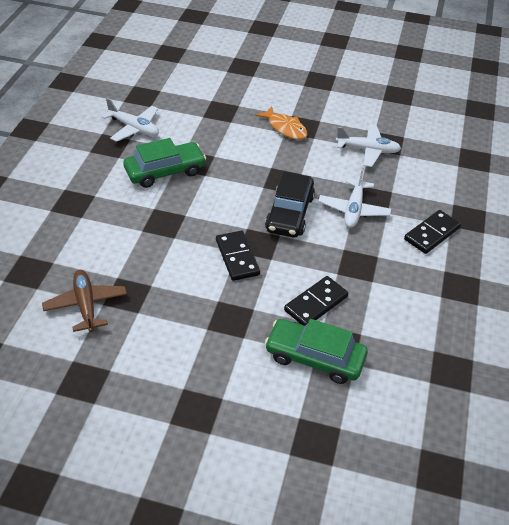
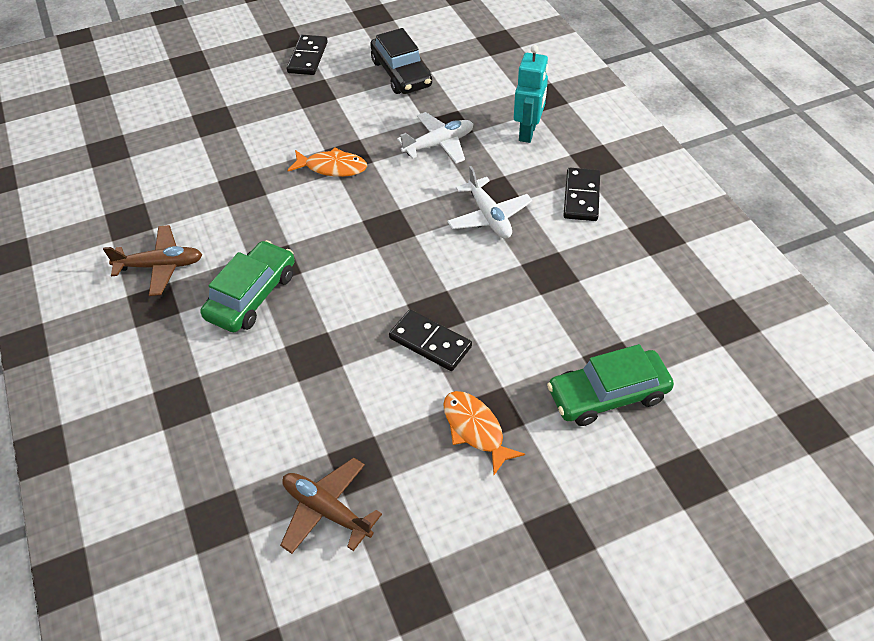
camera: 35 degrees left, 5 degrees up
white plane [101,98,159,142] -> brown plane [103,225,202,296]
black car [265,172,315,237] -> black car moved to [370,28,432,94]
black domino [284,276,348,326] -> black domino moved to [287,35,328,75]
none -> orange fish [443,391,525,475]
none -> turquoise robot [514,45,548,143]

